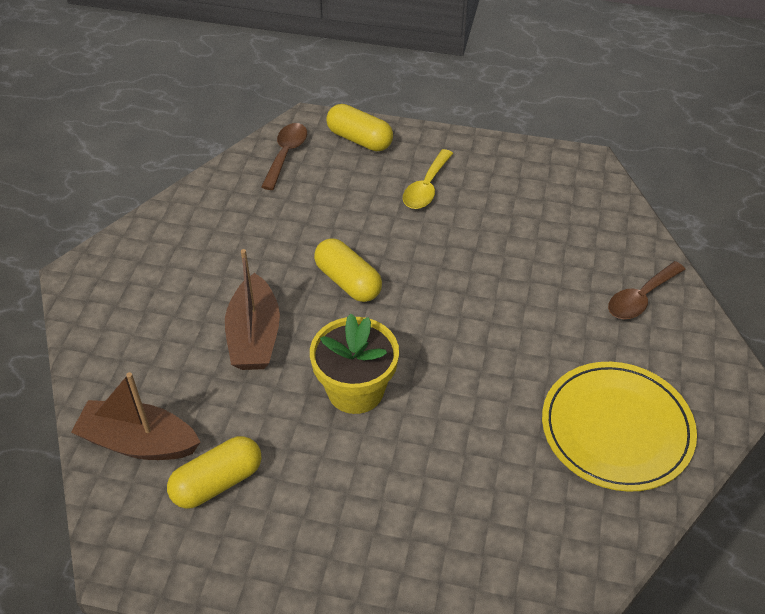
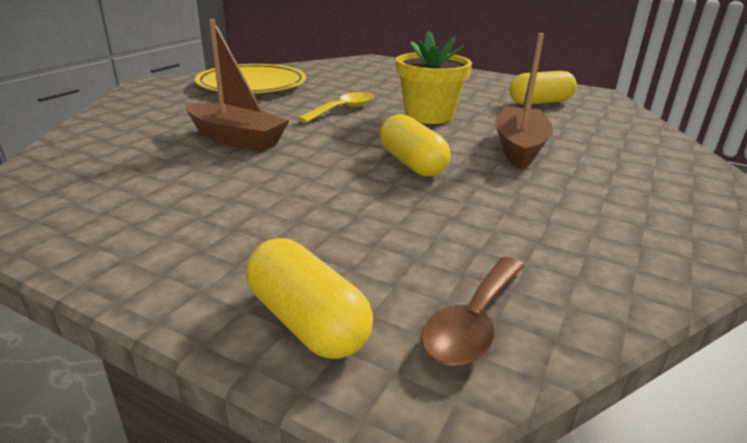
camera: 165 degrees left, 20 degrees down
brown boat [71,372,201,460] -> brown boat moved to [185,19,289,152]
yellow spoon [403,149,453,209] -> yellow spoon moved to [297,92,374,123]
brown spoon [608,261,686,319] -> none

